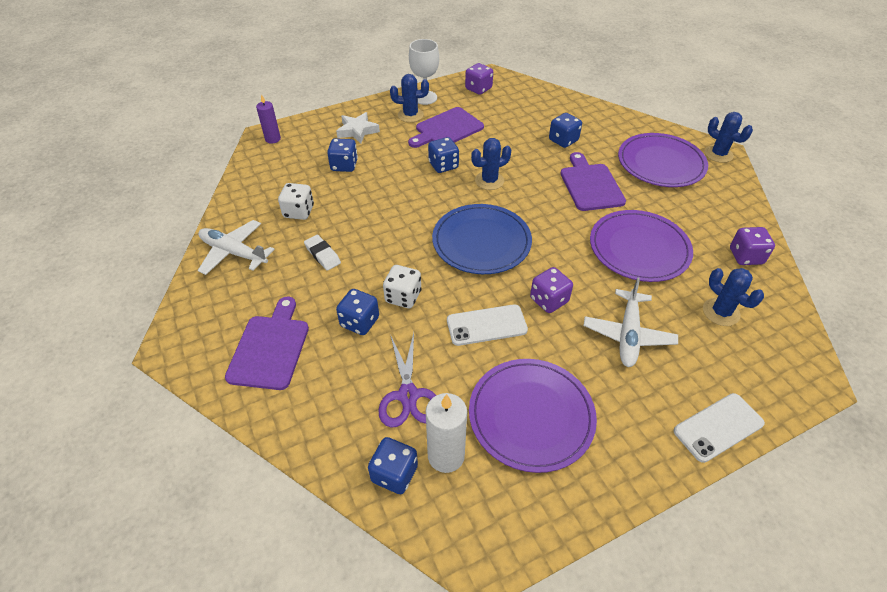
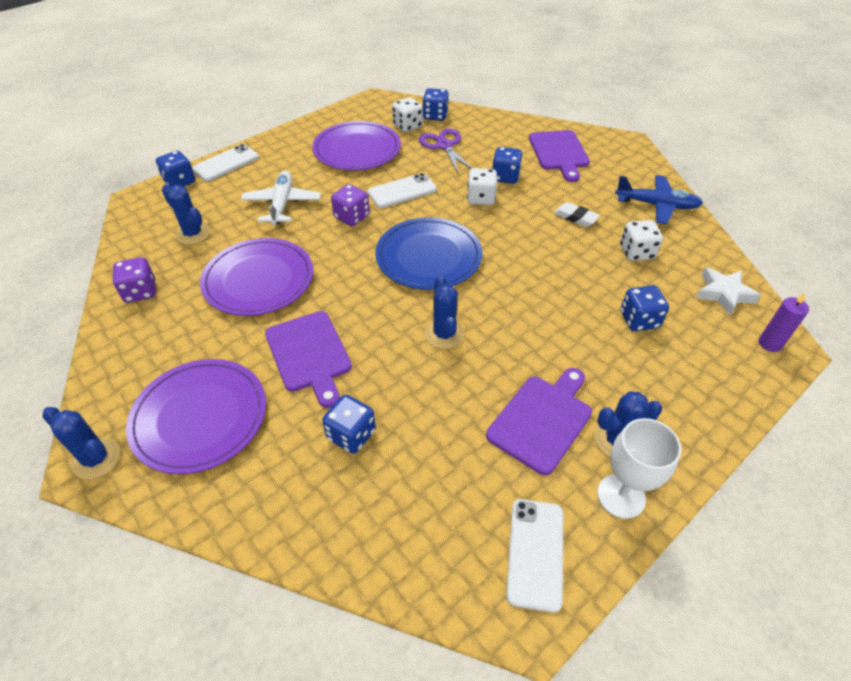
camera: 165 degrees right, 0 degrees up
white plane [198,220,275,275] -> blue plane [615,175,703,224]
white star [336,112,380,144] -> white star moved to [696,267,761,316]
white candle [426,393,467,473] -> white dice [392,97,423,132]
blue dice [428,137,459,173] -> blue dice moved to [156,151,195,187]
purple dice [465,63,493,95] -> white phone [506,499,563,613]
blue cactus [471,138,511,190] -> blue cactus turned 60 degrees counterclockwise [425,276,464,349]

